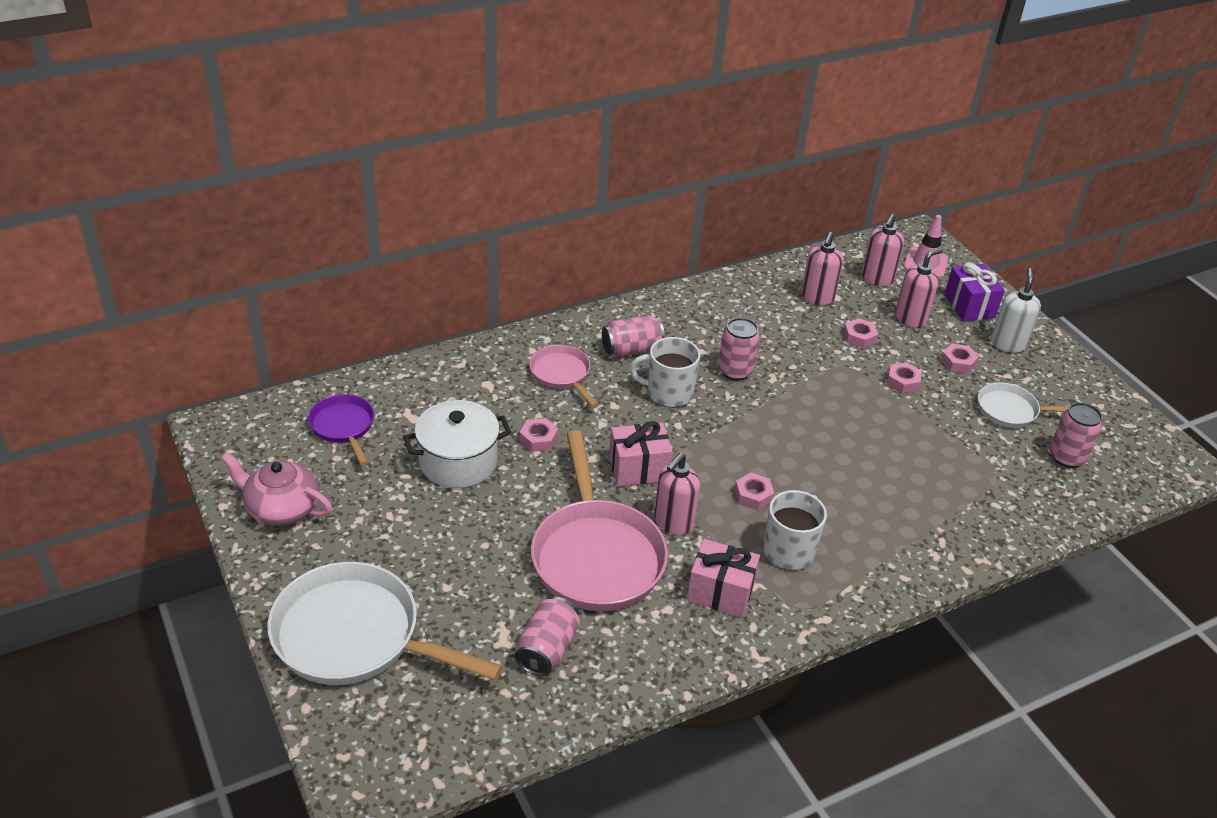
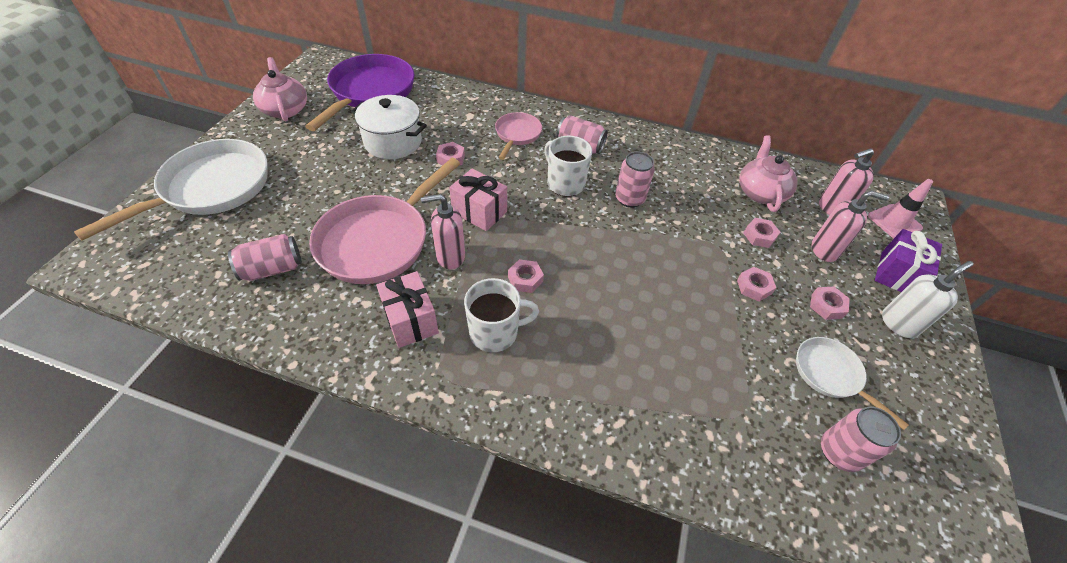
camera: 45 degrees right, 10 degrees up
white pan [267,562,503,685] -> white pan turned 60 degrees clockwise [74,139,268,240]
purple pan [308,394,374,465] -> purple pan [305,54,415,131], size x1.90
pink soap dispenser [801,232,843,305] -> pink teapot [739,135,798,212]

